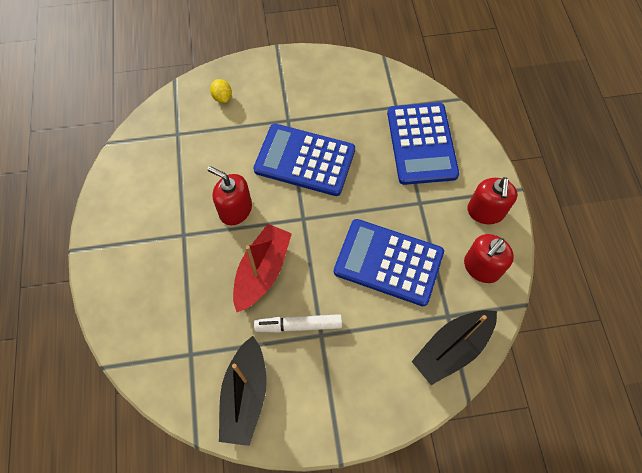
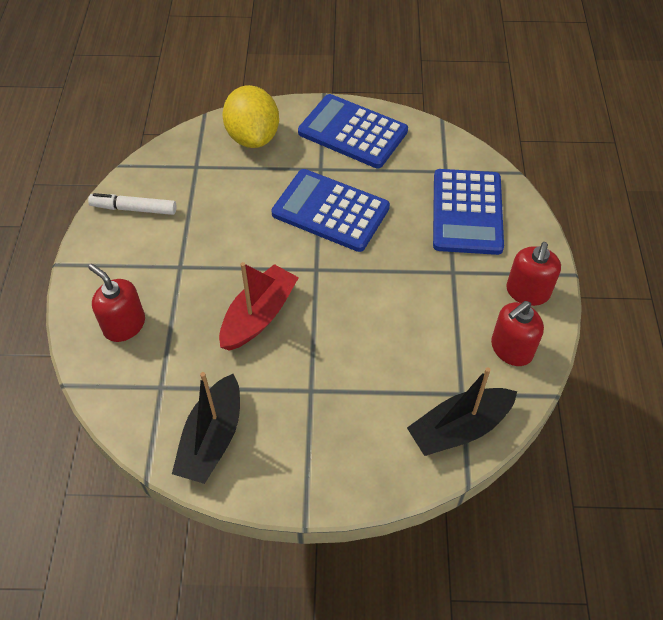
camera: 10 degrees right, 10 degrees down
red soap dispenser [207,166,252,225] -> red soap dispenser moved to [88,264,145,342]
yellow lemon [210,79,232,103] -> yellow lemon [222,85,279,148], size x2.37
white marker [254,314,342,333] -> white marker moved to [88,193,177,215]
blue calculator [334,219,444,306] -> blue calculator moved to [298,94,408,168]

